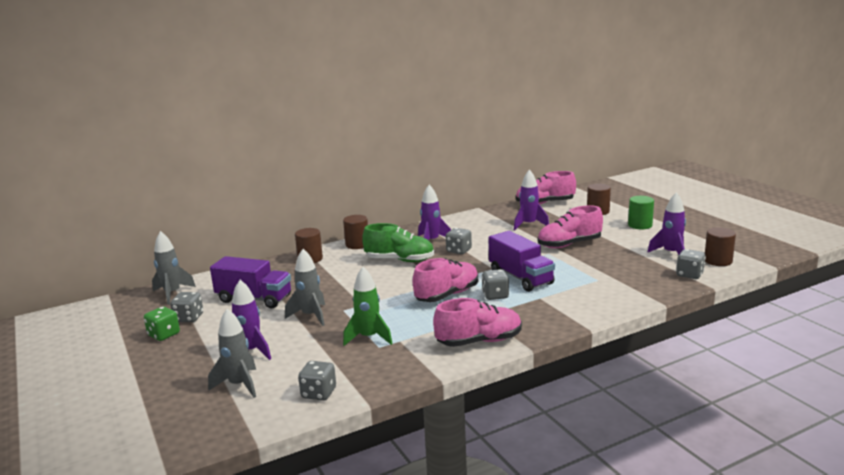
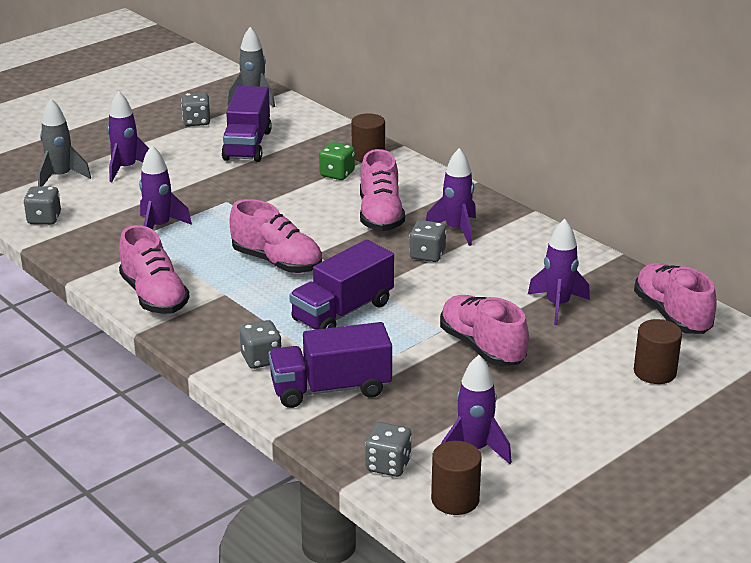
camera: 75 degrees right, 10 degrees up
green dice [144,306,180,341] -> green dice moved to [319,142,355,180]
grey rocket [285,249,325,326] -> none
brown cylinder [343,215,368,249] -> none
green rocket [343,267,393,346] -> purple rocket [139,145,192,230]
green shoe [362,223,434,262] -> pink shoe [360,149,405,231]
grey dice [482,269,509,300] -> grey dice moved to [240,320,282,369]
green cylinder [628,196,654,229] -> none
none -> purple truck [269,322,392,408]

